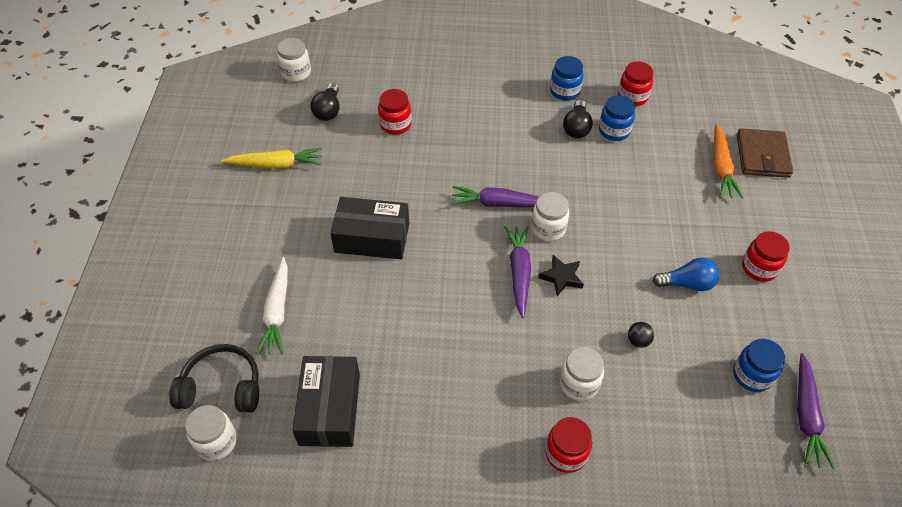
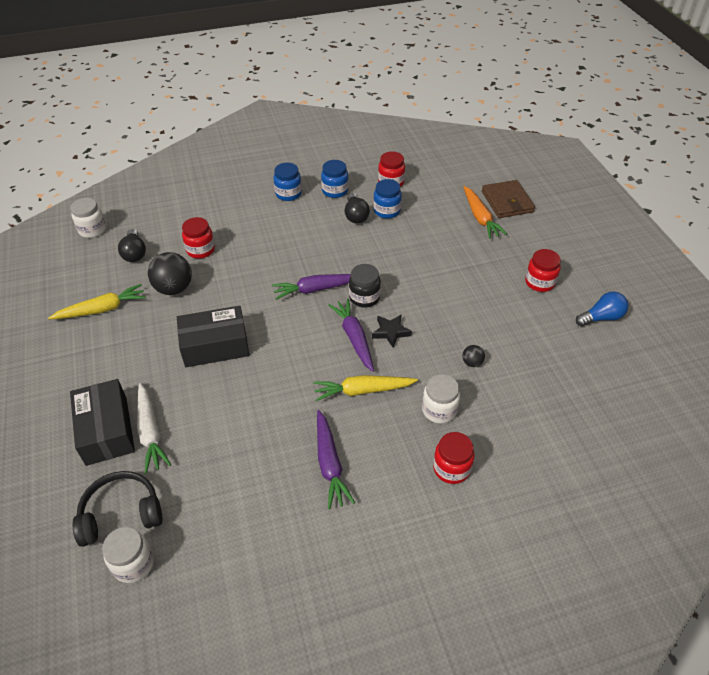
camera: 20 degrees left, 5 degrees down
black box [292,356,360,447] -> black box moved to [70,379,135,466]
white jar [531,192,569,241] -> black jar [349,264,381,308]
blue light bulb [653,257,720,291] -> blue light bulb moved to [576,292,628,327]
blue jar [733,339,785,392] -> blue jar moved to [273,163,302,201]
purple carrot [797,353,835,470] -> purple carrot moved to [317,410,355,509]
none -> black ball [148,252,192,295]
none -> yellow carrot [313,375,418,401]

